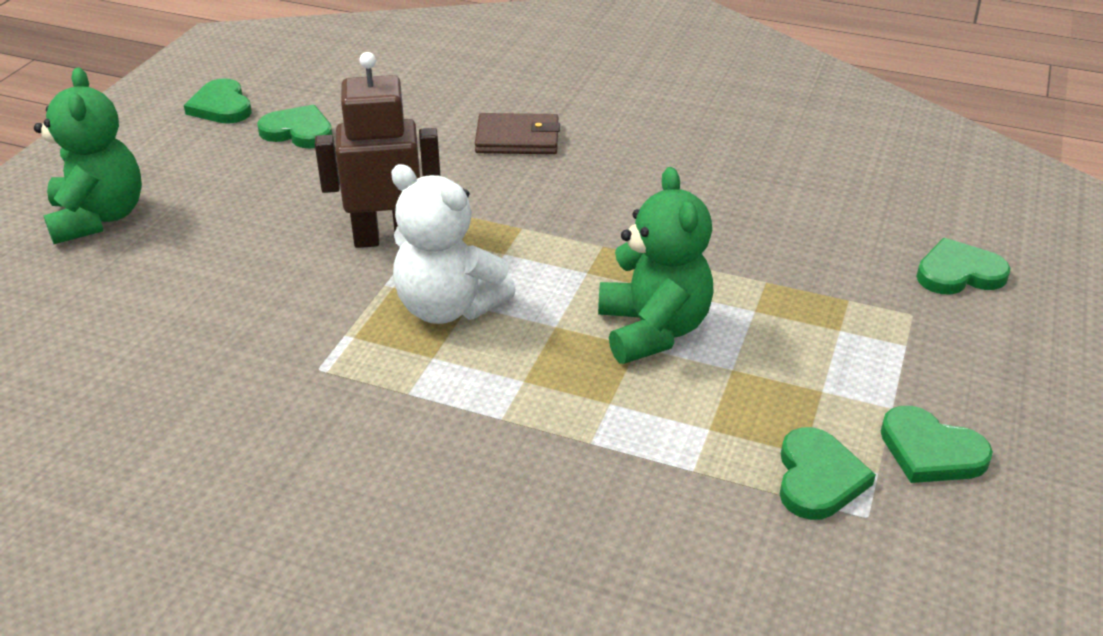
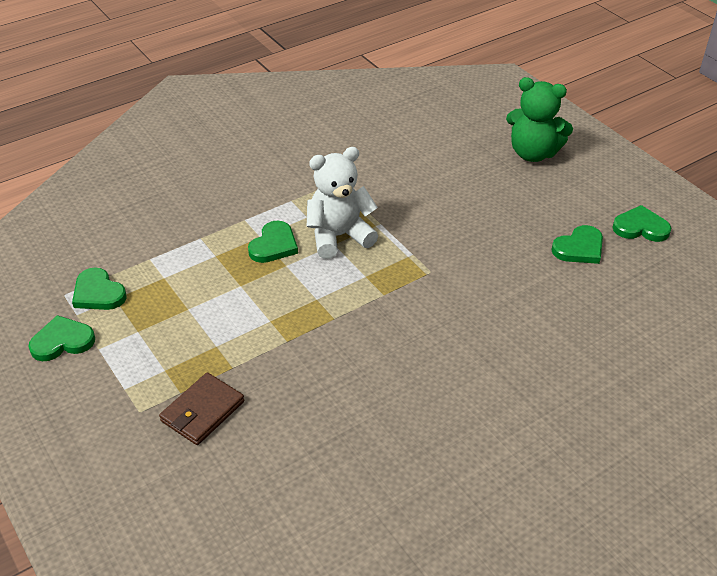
camera: 125 degrees right, 5 degrees up
brown robot [315,52,440,248] -> none
brown wallet [475,113,560,154] -> brown wallet moved to [159,372,244,445]
green teddy bear [598,167,714,364] -> none
green heart [916,238,1011,295] -> green heart moved to [248,221,298,263]

